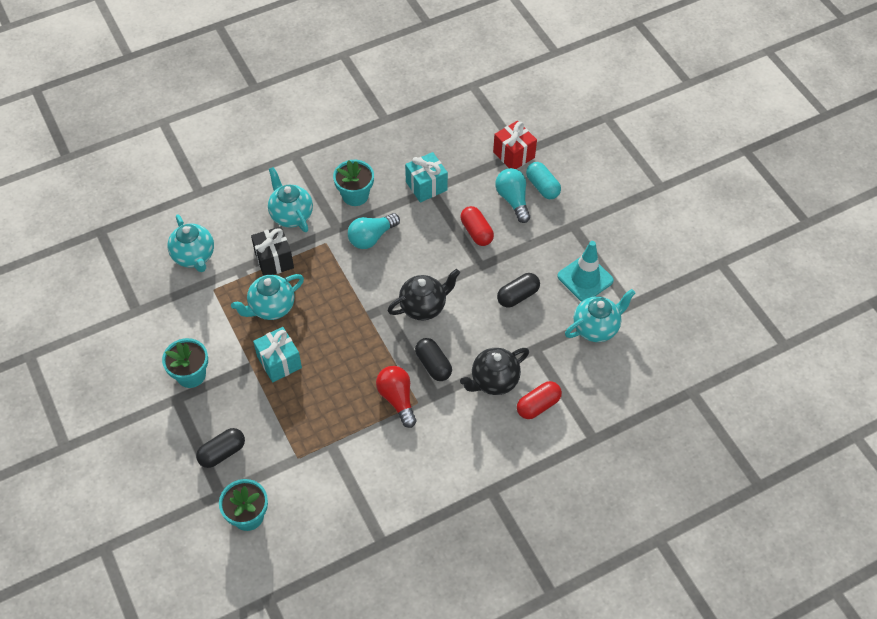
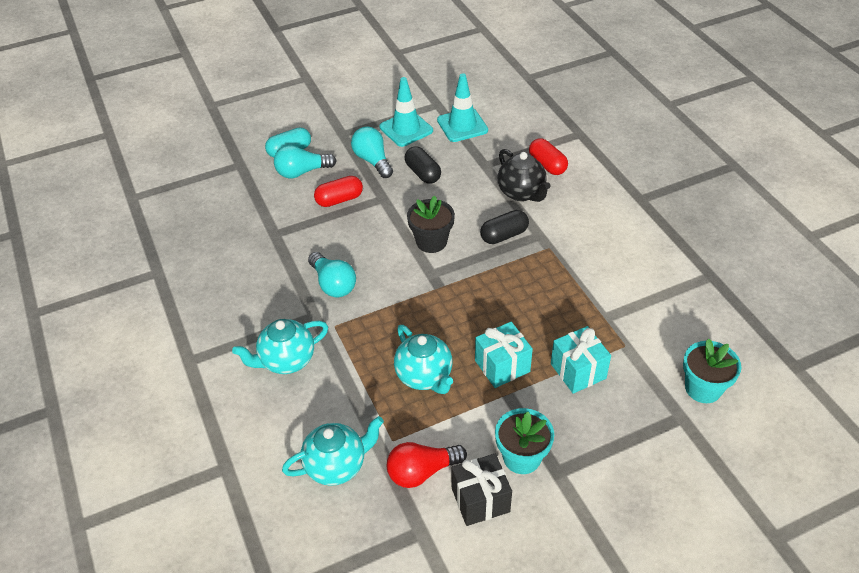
camera: 85 degrees left, 10 degrees down
black capsule [196,428,245,468] -> none
black gift [251,226,294,276] -> black gift moved to [451,454,512,526]
turquoise flower pot [333,160,374,206] -> none
red light bulb [376,366,416,428] -> red light bulb moved to [387,442,467,488]
black teapot [388,269,460,320] -> black flower pot [407,195,455,253]
turquoise gift [405,152,448,203] -> turquoise gift moved to [551,326,611,394]
red gift [493,121,537,169] -> none
turquoise teapot [565,289,635,342] -> turquoise traffic cone [437,73,488,142]
none -> turquoise light bulb [351,127,393,178]

